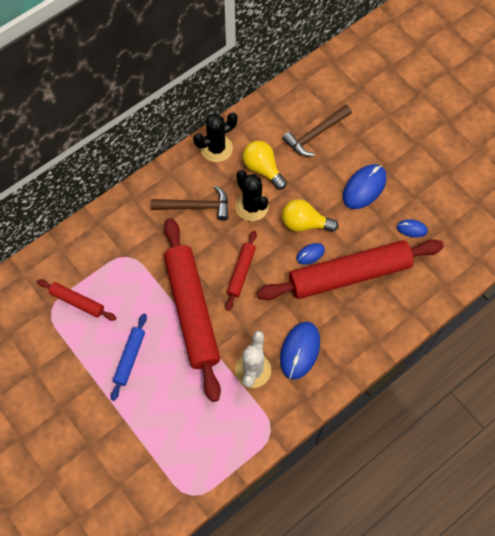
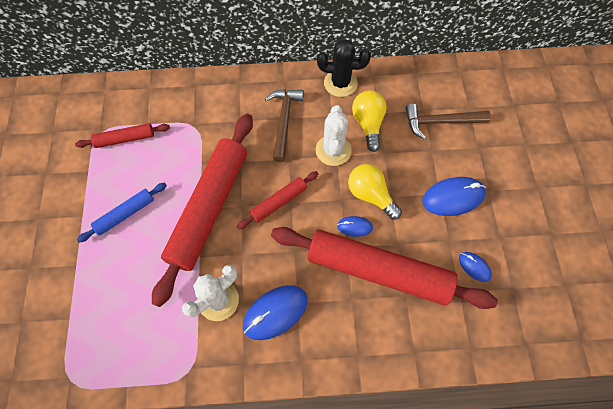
camera: 35 degrees right, 0 degrees up
red rolling pin [37,279,116,321] -> red rolling pin turned 75 degrees counterclockwise [75,123,170,148]
brown hammer [151,186,229,221] -> brown hammer turned 120 degrees counterclockwise [265,89,304,162]
black cactus [235,170,269,221] -> white cactus [316,105,352,166]

